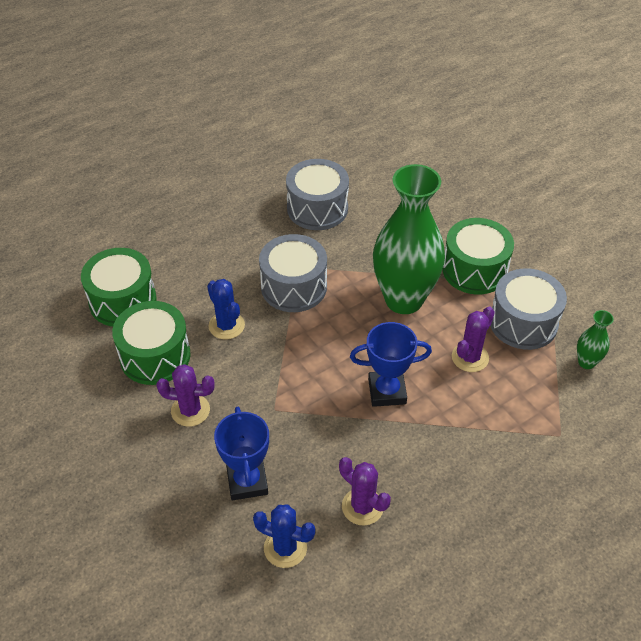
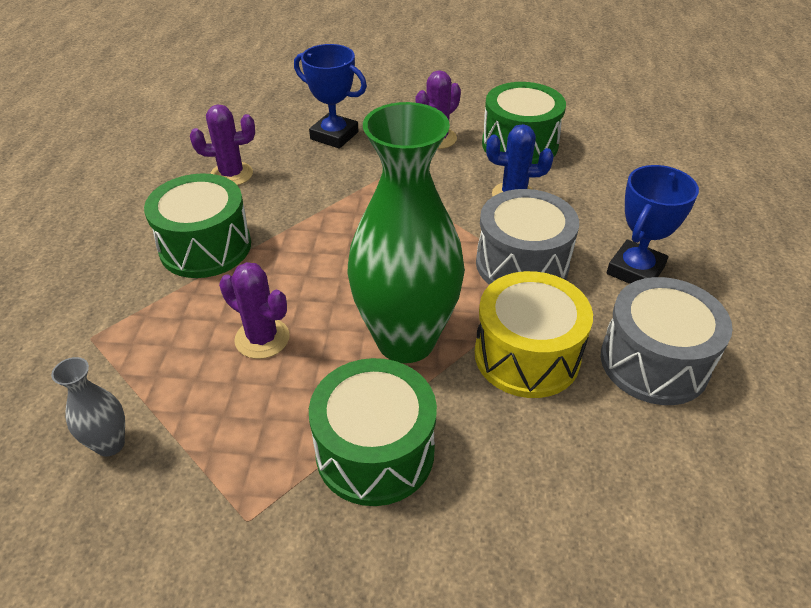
camera: 130 degrees right, 5 degrees down
green drum [81,248,157,327] -> green drum moved to [144,173,251,278]
blue cactus [253,504,315,568] -> none
blue trophy [350,322,432,407] -> blue trophy moved to [607,165,699,284]
purple cactus [452,306,495,372] -> purple cactus turned 45 degrees counterclockwise [219,262,290,359]
grey drum [490,268,567,350] -> none
green vase [577,310,614,369] -> grey vase [51,357,125,457]
none -> yellow drum [475,271,593,398]

